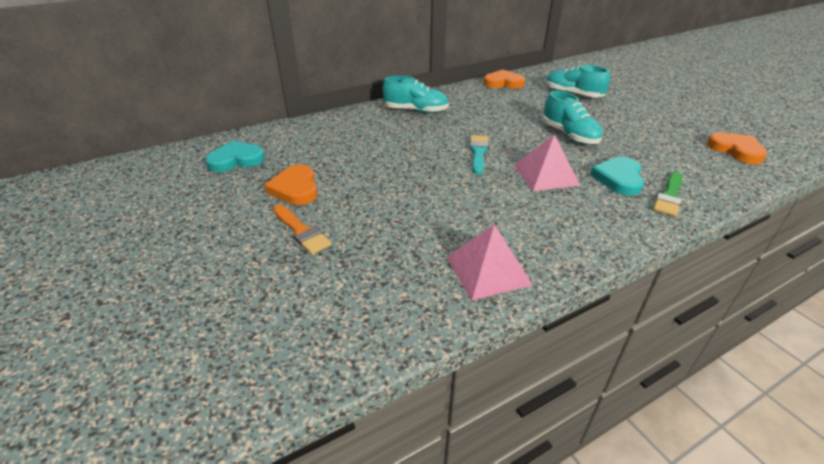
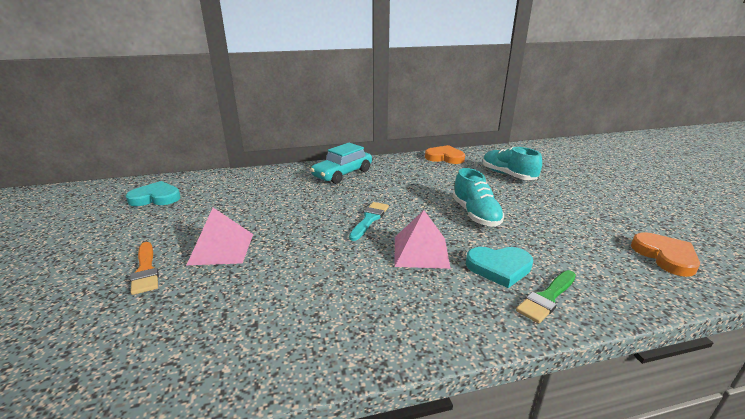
camera: 15 degrees right, 10 degrees down
orange heart [264,164,318,205] -> none
turquoise shoe [383,76,449,113] -> turquoise car [310,143,372,184]
pink pyramid [446,224,533,301] -> pink pyramid moved to [187,208,253,265]
turquoise heart [590,157,644,196] -> turquoise heart turned 120 degrees counterclockwise [466,247,533,288]

